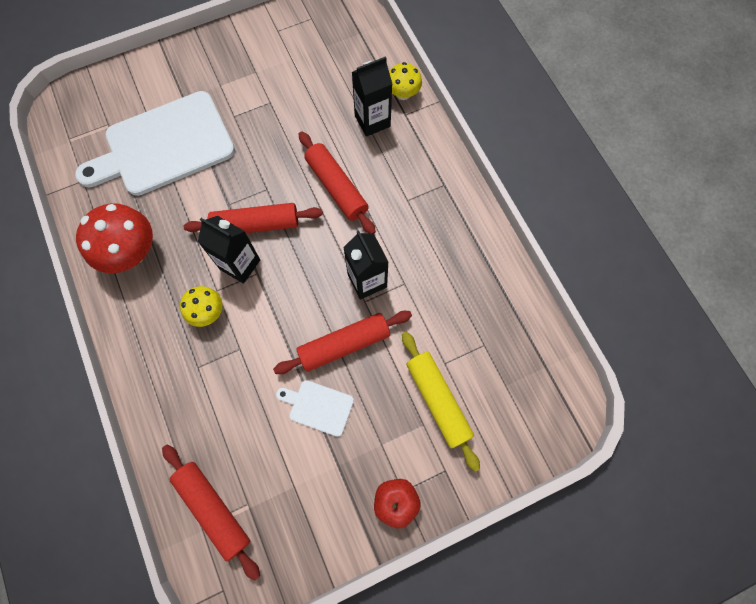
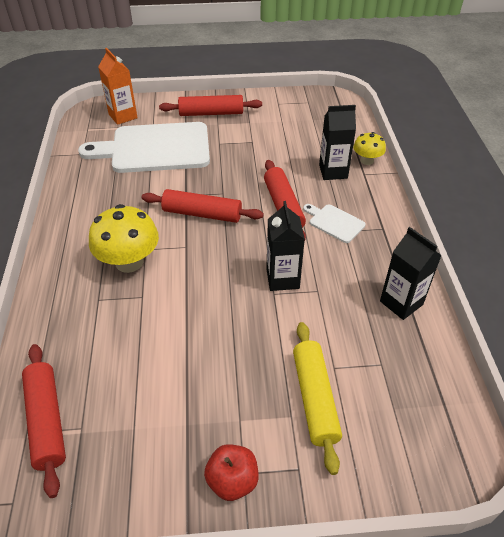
camera: 20 degrees right, 25 degrees down
red mushroom [76,203,153,273] -> none
yellow mushroom [180,286,222,327] -> yellow mushroom [89,204,159,273], size x1.75
black carton [198,216,260,284] -> black carton moved to [380,227,442,320]
red rolling pin [273,311,412,374] -> red rolling pin moved to [159,95,262,116]
white cutting board [276,380,354,437] -> white cutting board moved to [303,204,366,243]
none -> orange carton [98,48,138,125]

